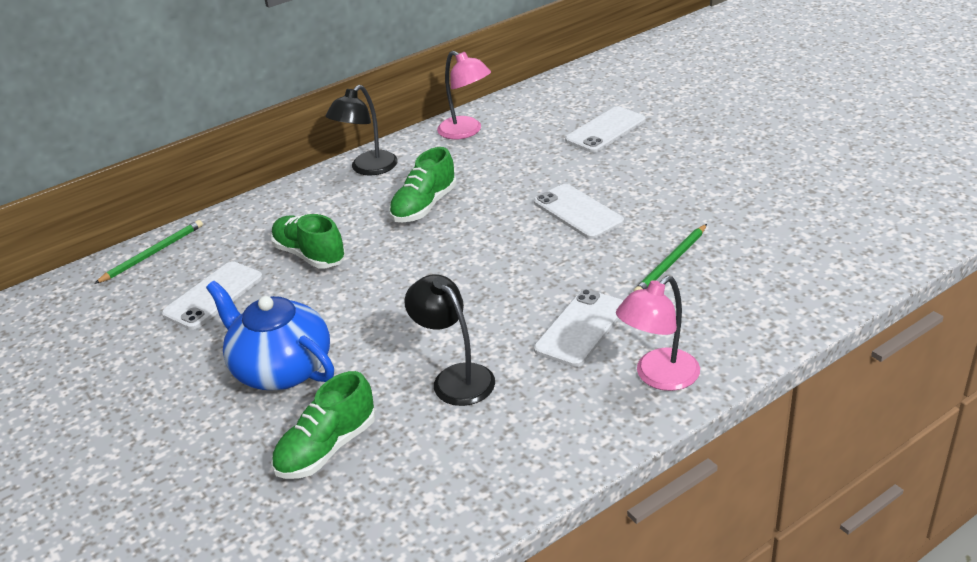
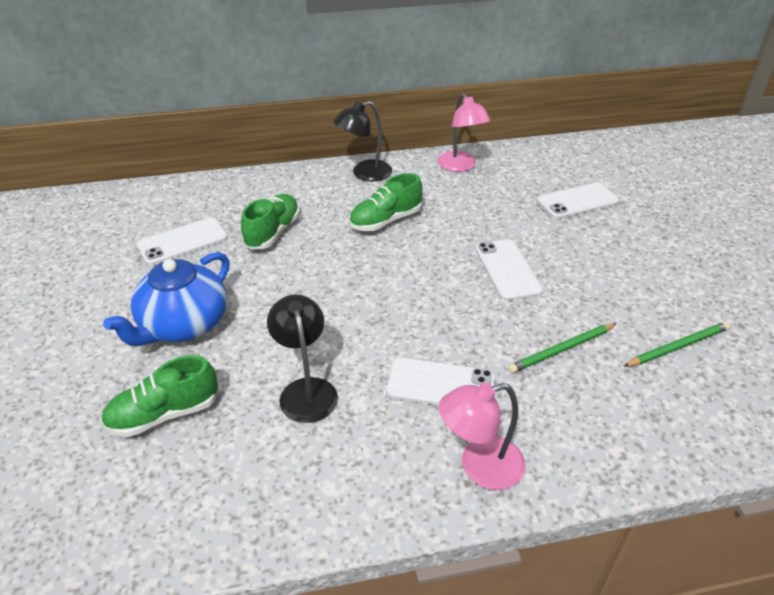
camera: 20 degrees right, 5 degrees up
green pencil [94,220,203,284] -> green pencil moved to [623,322,730,367]
blue teapot [206,281,334,390] -> blue teapot turned 120 degrees counterclockwise [103,252,229,346]
green shoe [271,214,346,268] -> green shoe turned 45 degrees clockwise [241,194,300,250]
white phone [534,289,624,367] -> white phone turned 45 degrees clockwise [386,358,495,405]

